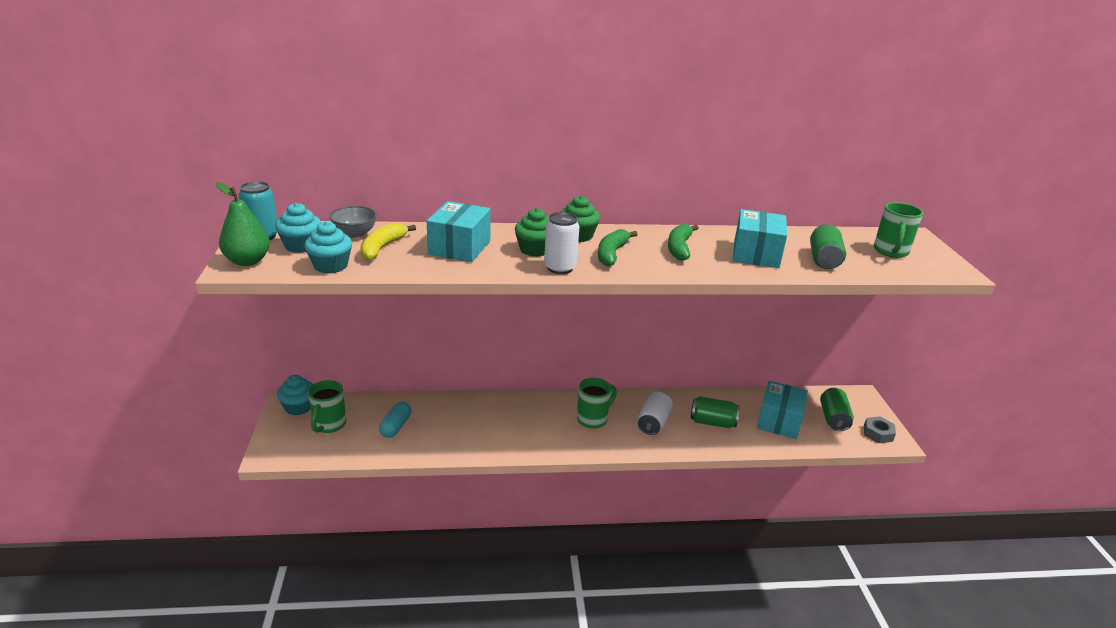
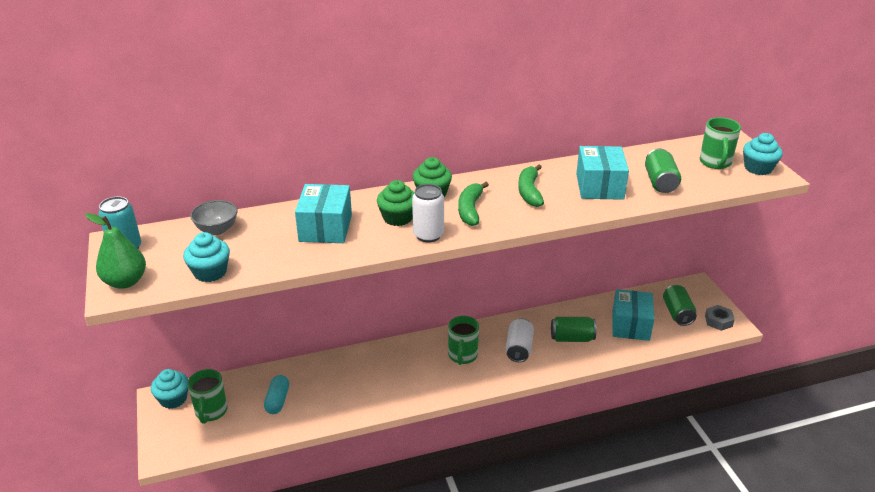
camera: 10 degrees left, 5 degrees up
turquoise cupcake [275,203,321,253] -> turquoise cupcake moved to [743,133,783,175]
yellow banana [360,223,416,261] -> none
green mug [577,378,617,429] -> green mug turned 150 degrees clockwise [448,316,479,365]

